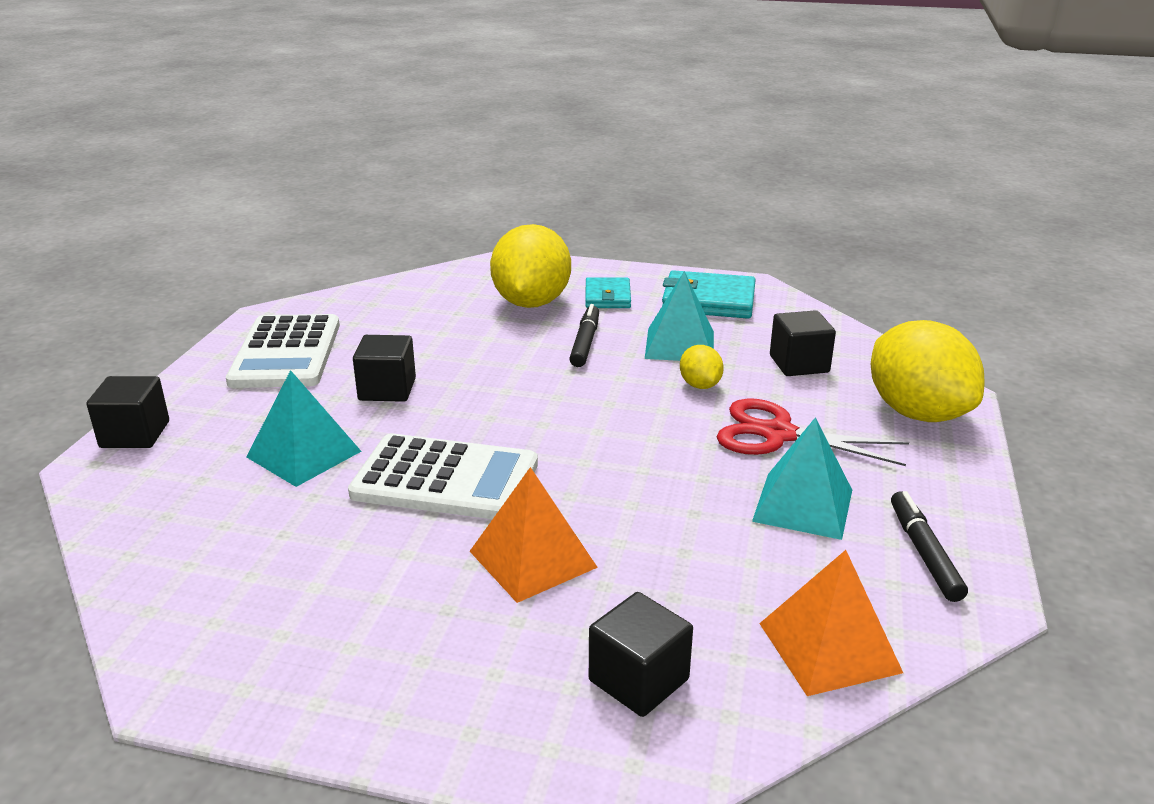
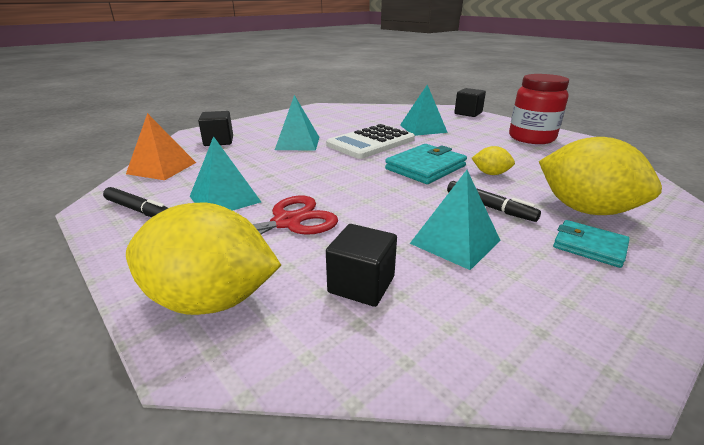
camera: 125 degrees right, 0 degrees up
white calculator [226,314,340,388] -> red jar [509,74,569,144]
black cube [353,335,416,402] -> none
orange pyramid [470,467,598,603] -> turquoise pyramid [275,95,319,150]
turquoise wallet [662,270,756,319] -> turquoise wallet moved to [385,144,467,184]
yellow lemon [680,345,724,389] -> yellow lemon moved to [472,146,515,175]

